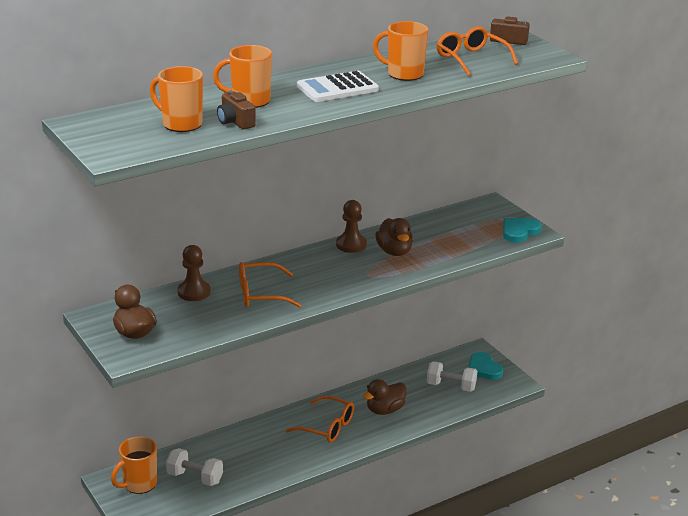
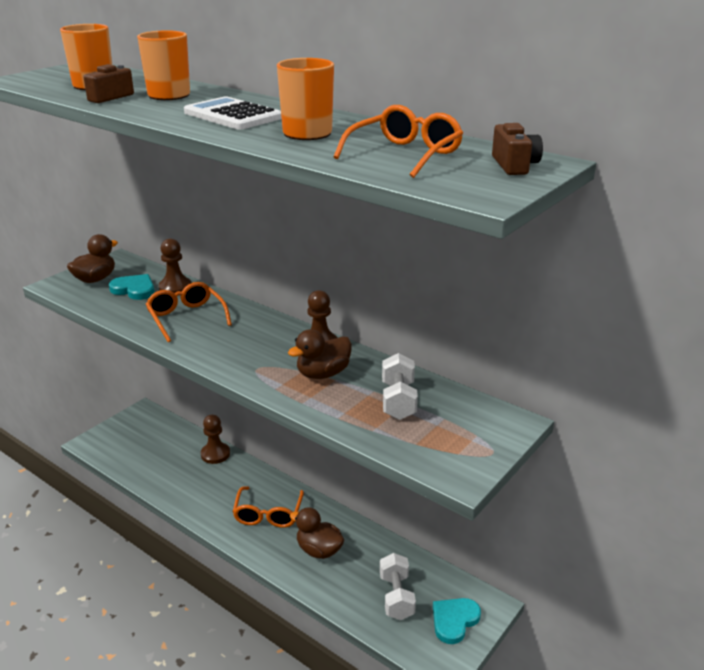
camera: 70 degrees right, 0 degrees up
orange mug [111,436,157,494] -> none
white dumbbell [166,448,223,486] -> white dumbbell moved to [382,353,418,420]
turquoise heart [503,218,542,243] -> turquoise heart moved to [109,274,155,300]
none -> brown pawn [201,415,230,464]

